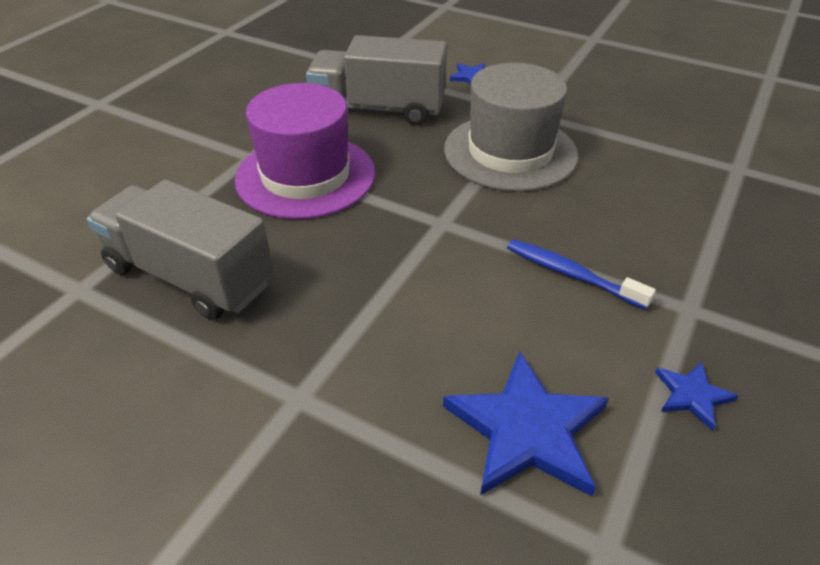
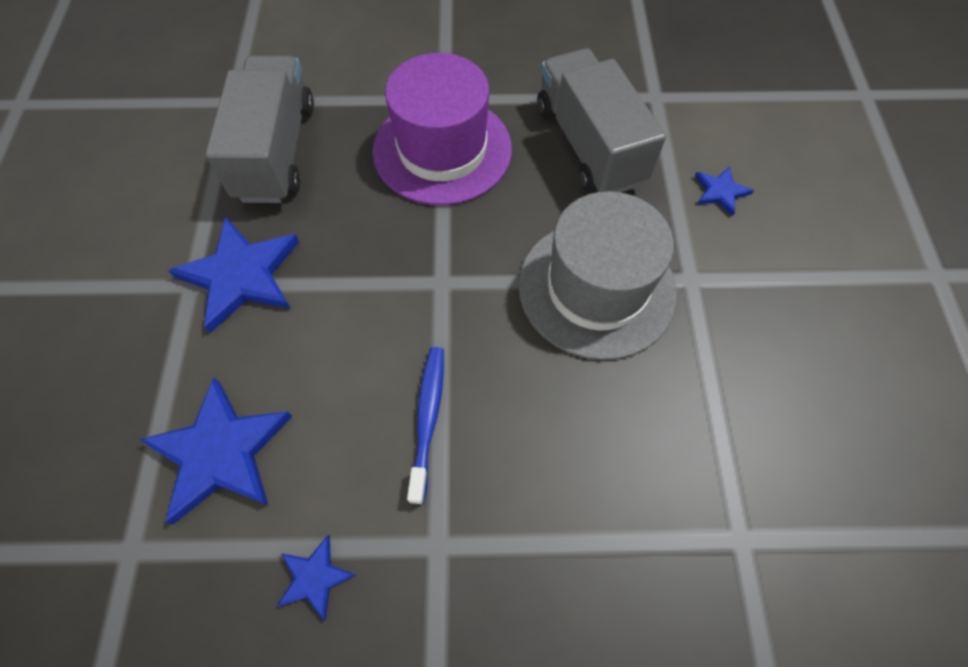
camera: 60 degrees right, 20 degrees up
none -> blue star [168,217,299,333]

